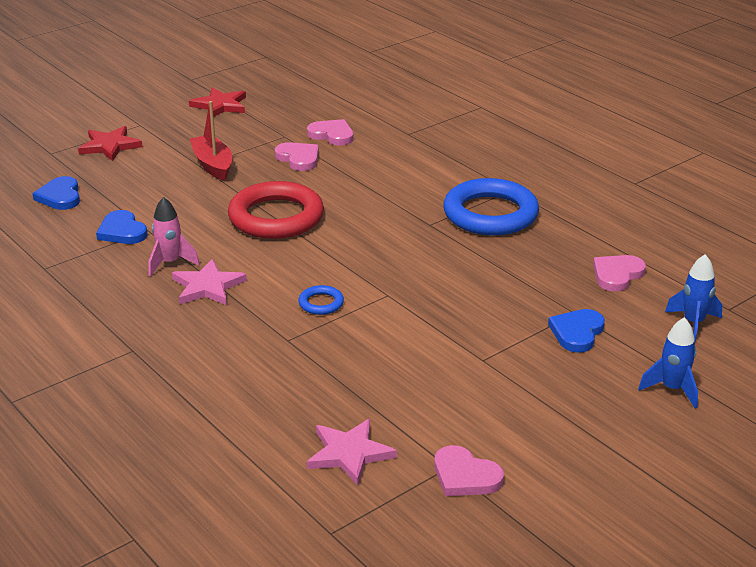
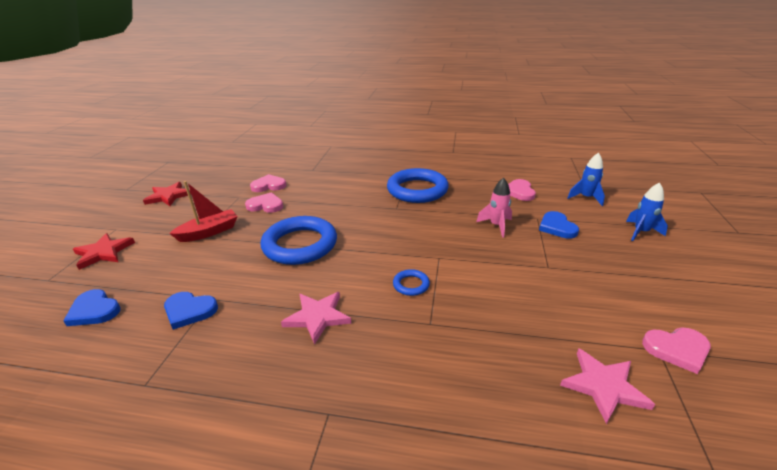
camera: 40 degrees left, 0 degrees up
pink rocket [149,197,200,277] -> pink rocket moved to [476,178,512,238]
red boat [190,101,232,181] -> red boat turned 120 degrees clockwise [169,181,238,242]
red ring [228,181,324,239] -> blue ring [261,216,337,265]

